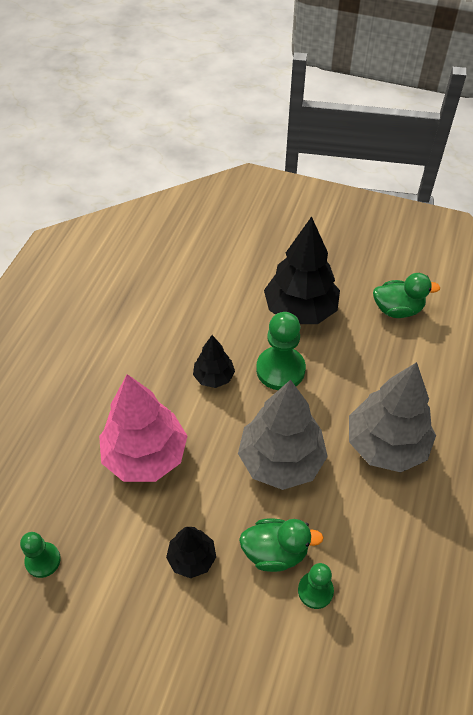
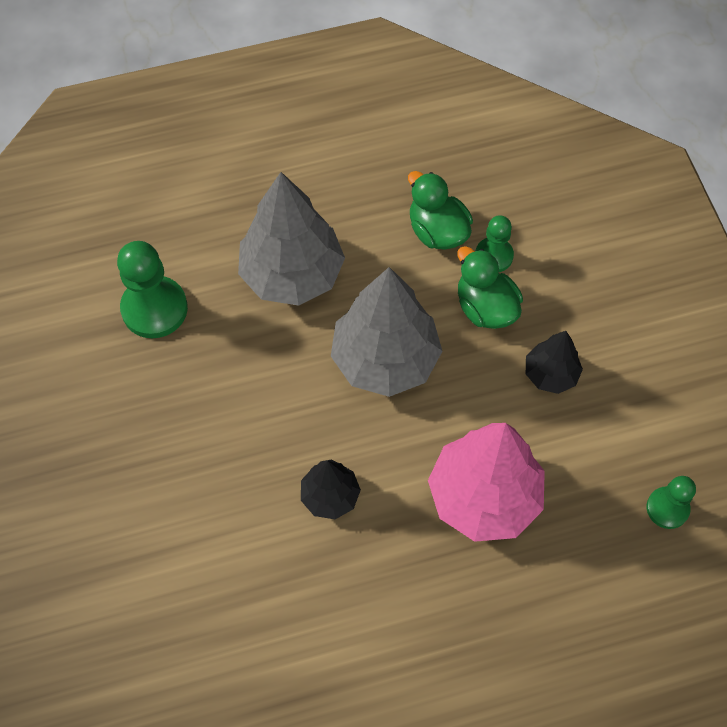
camera: 125 degrees left, 10 degrees up
green pawn [256,312,306,390] -> green pawn moved to [117,241,188,338]
black tree [264,216,340,324] -> none
green duck [373,273,440,318] -> green duck moved to [408,171,473,250]

